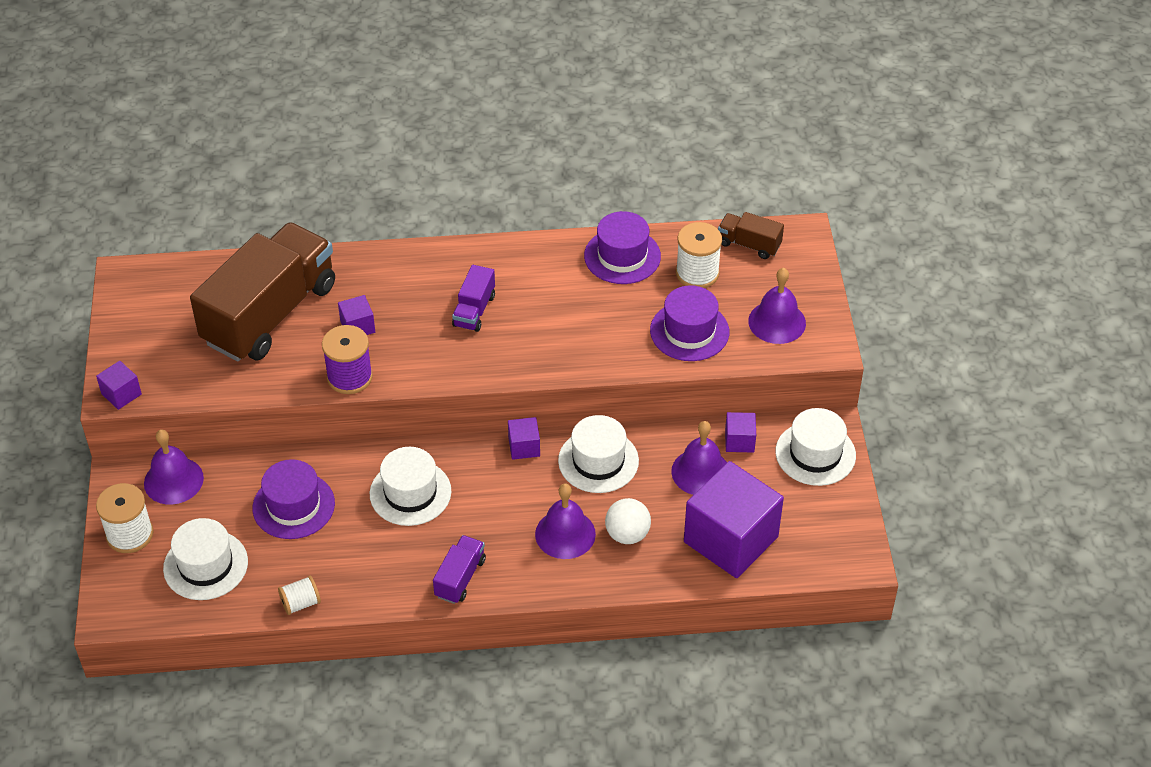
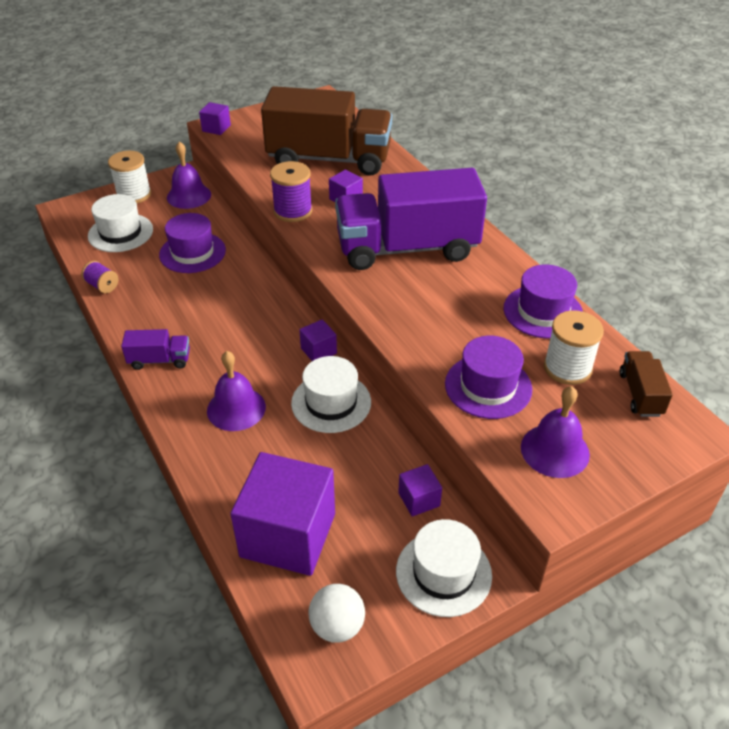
camera: 65 degrees right, 5 degrees down
white spool [278,576,321,615] -> purple spool [81,261,118,293]
white hat [370,447,451,526] -> none
purple truck [452,265,495,332] -> purple truck [335,168,487,270], size x2.36
white ball [605,498,651,544] -> white ball moved to [308,584,365,643]
purple bell [671,421,727,495] -> none

